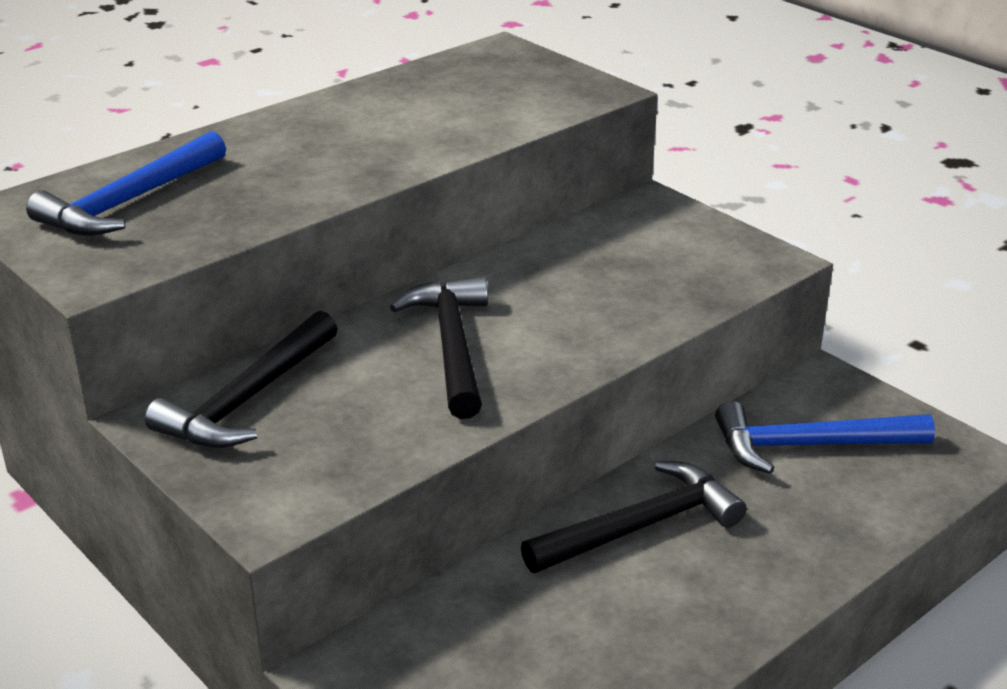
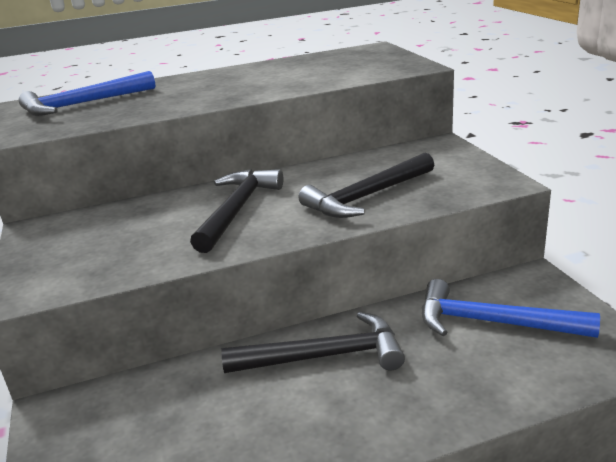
camera: 25 degrees right, 5 degrees down
black hammer [145,311,338,448] -> black hammer moved to [299,152,434,218]

